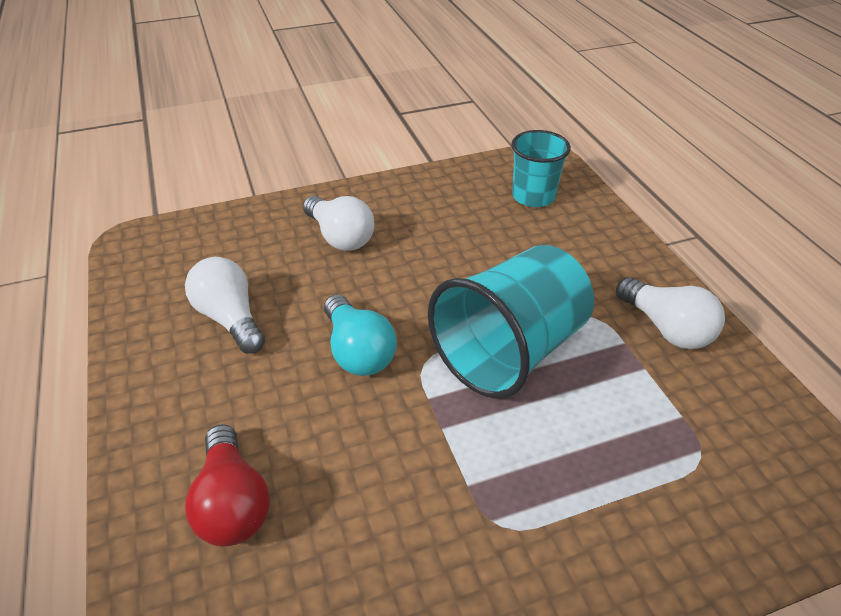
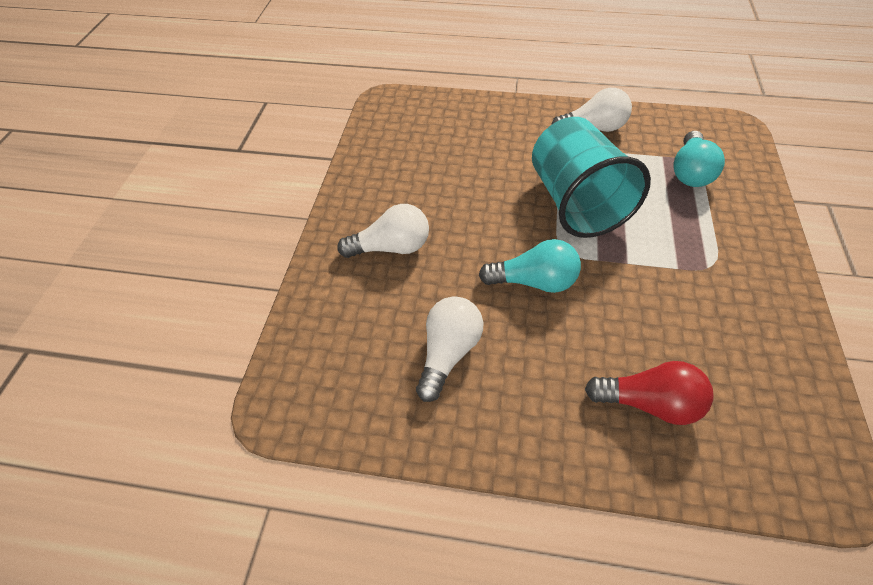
camera: 60 degrees left, 10 degrees up
white light bulb [185,257,265,354] -> white light bulb turned 120 degrees clockwise [416,296,483,402]
turquoise cup [511,130,571,207] -> none
none -> turquoise light bulb [673,131,725,187]

